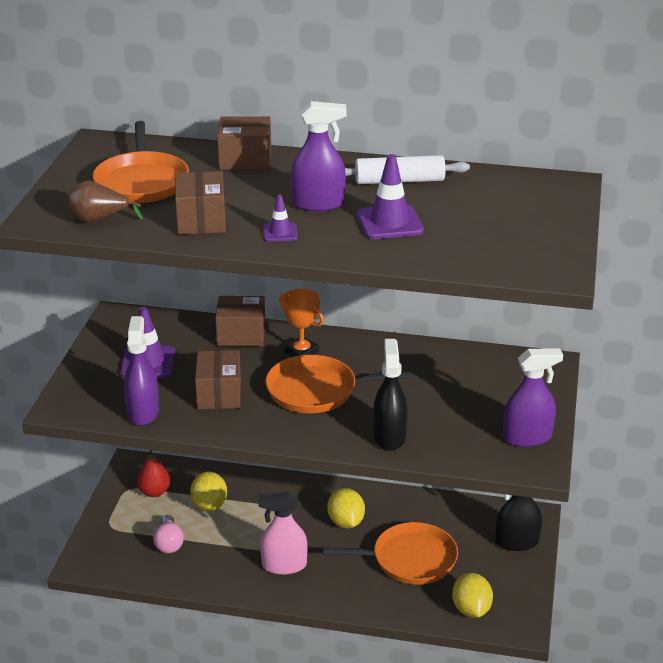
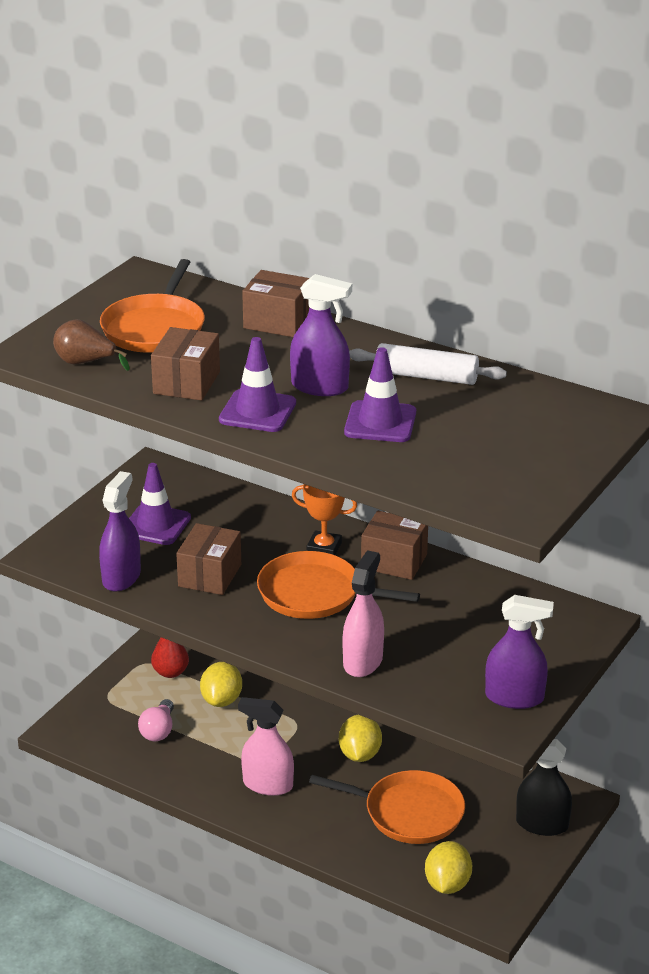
camera: 20 degrees right, 0 degrees up
brown box [215,296,265,346] -> brown box moved to [361,511,428,580]
purple traffic cone [263,195,298,242] -> purple traffic cone [219,337,296,432], size x1.79
orange trophy [279,289,324,357] -> orange trophy turned 45 degrees counterclockwise [292,484,357,555]
black spray bottle [373,339,408,451] -> pink spray bottle [343,550,384,677]

